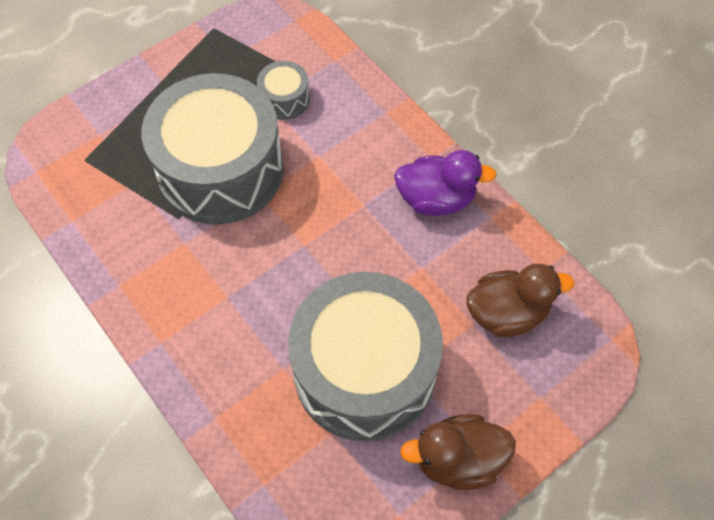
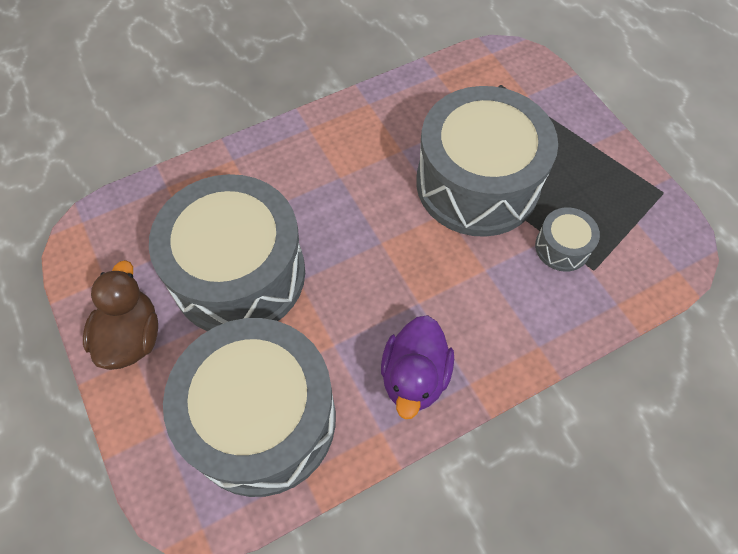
camera: 100 degrees right, 0 degrees up
brown duck [466,264,574,337] -> grey drum [163,318,336,497]

